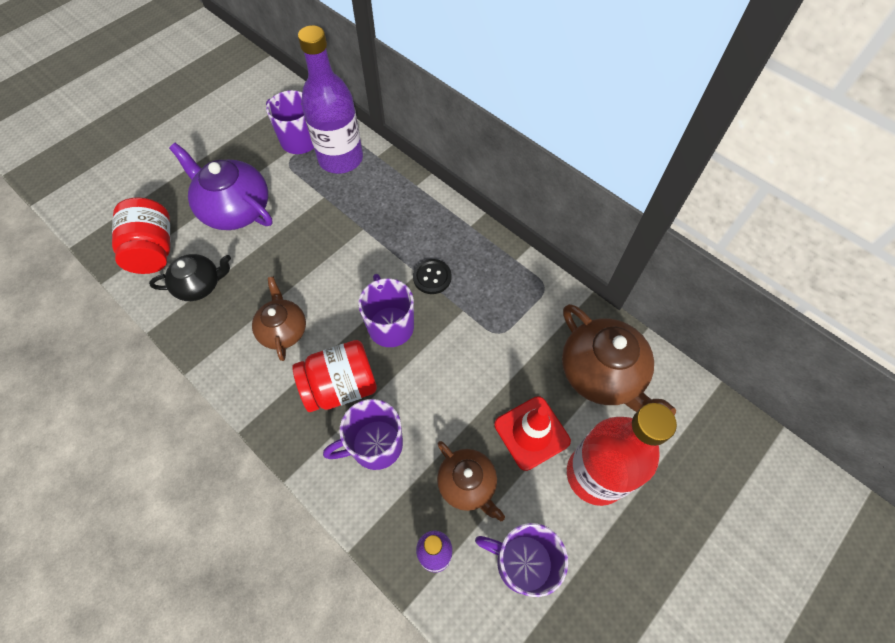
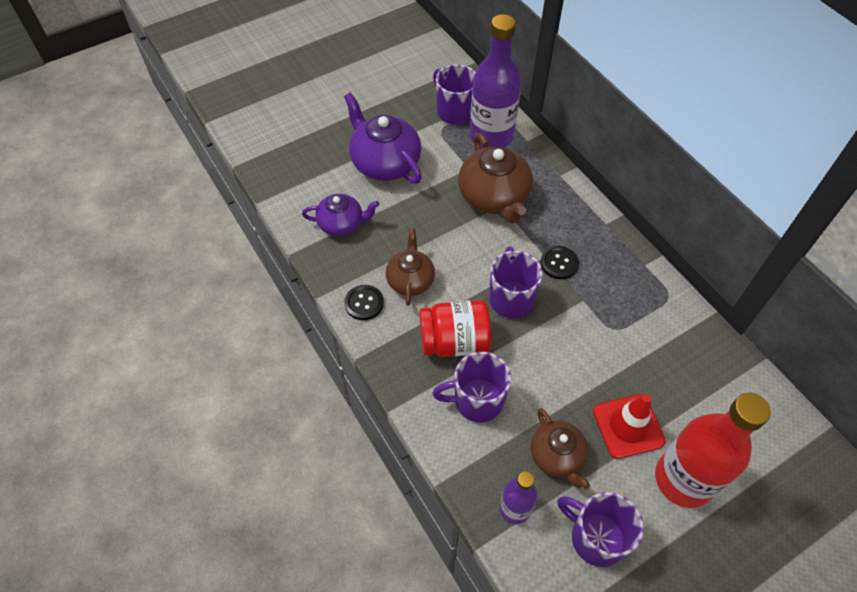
camera: 15 degrees right, 5 degrees down
red jar [112,197,170,274] -> none
black teapot [149,254,231,301] -> purple teapot [302,194,379,236]
brown teapot [562,304,676,415] -> brown teapot moved to [458,133,533,224]
none -> black button [344,285,384,320]

